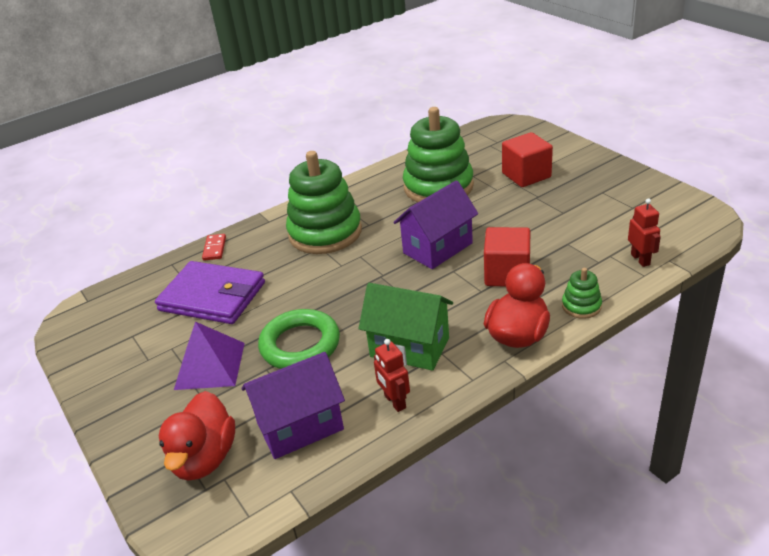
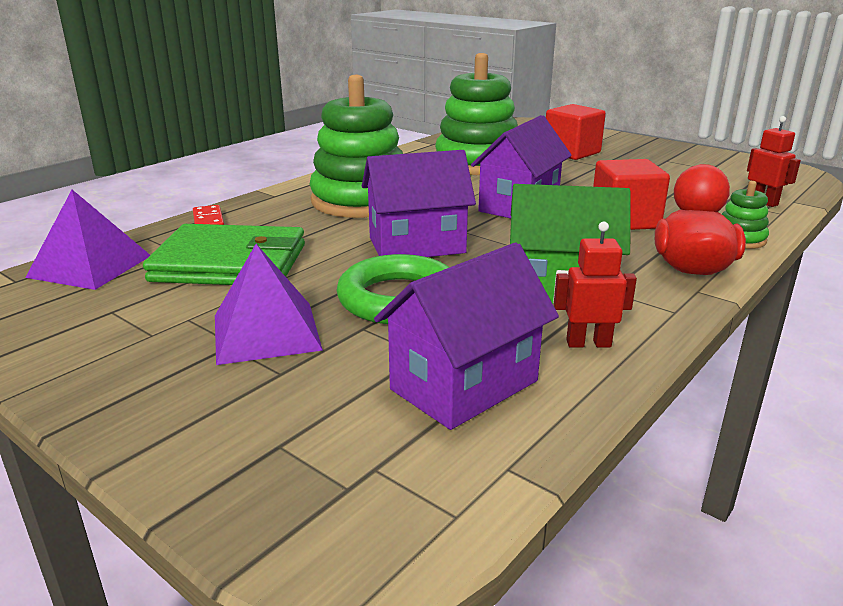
camera: 20 degrees left, 10 degrees down
purple wallet [155,261,265,324] -> green wallet [143,224,305,285]
red duck [159,391,235,481] -> none
red robot [374,339,410,412] -> red robot turned 135 degrees clockwise [554,222,637,347]
none -> purple pyramid [25,190,150,290]
none -> purple house [362,150,476,257]

